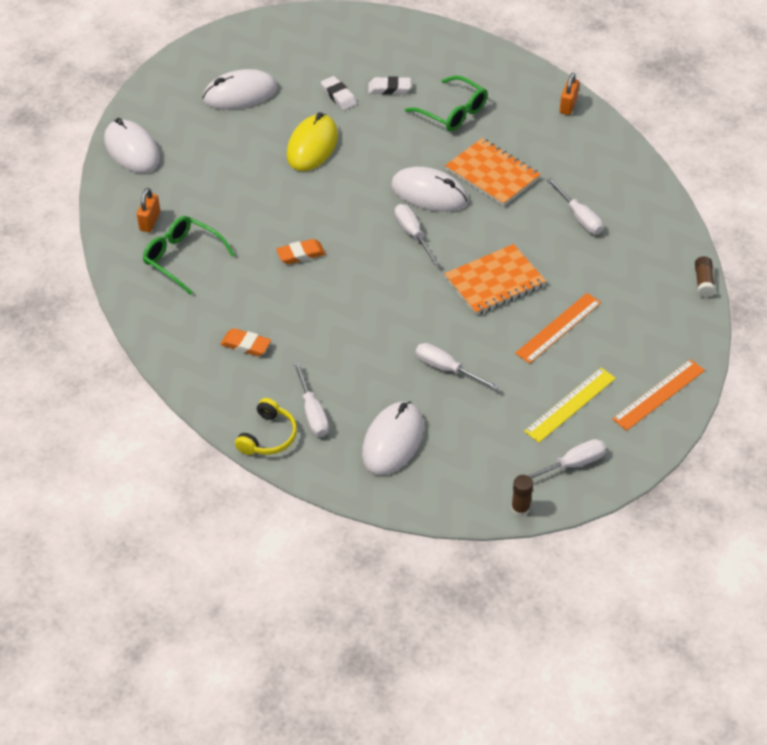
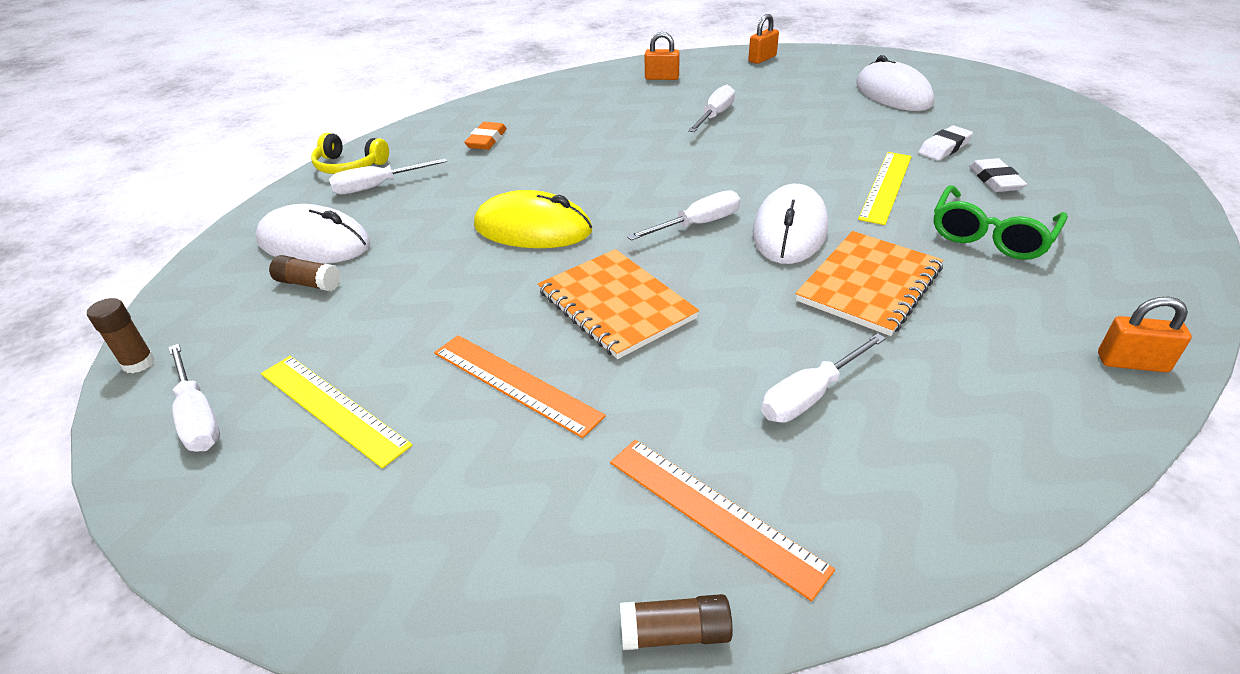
camera: 85 degrees right, 10 degrees down
white mouse [104,118,160,173] -> orange padlock [748,14,779,64]
green glasses [143,216,235,295] -> none
orange eraser [276,239,326,264] -> none
yellow mouse [287,112,338,171] -> yellow mouse moved to [474,190,592,248]
white screwdriver [416,343,500,390] -> white screwdriver moved to [688,85,735,132]
orange ruler [612,359,705,431] -> orange ruler moved to [610,440,835,601]
none -> brown glue stick [269,255,341,291]
none -> yellow ruler [858,152,912,225]

